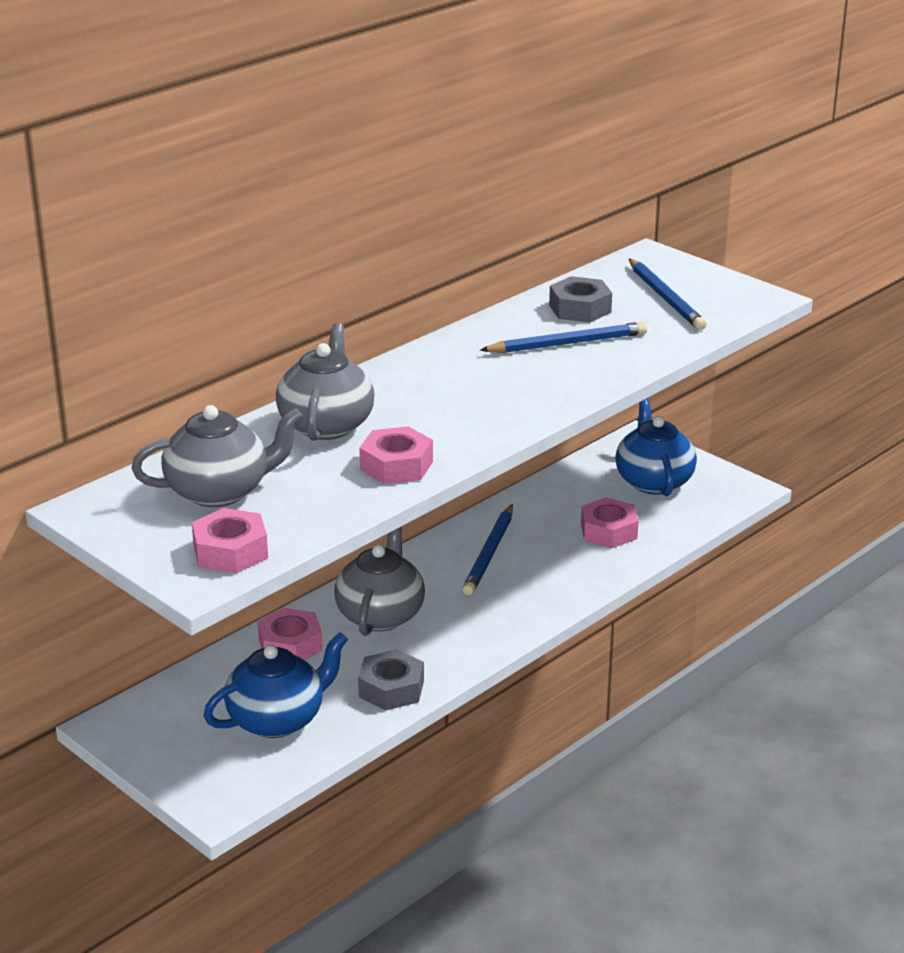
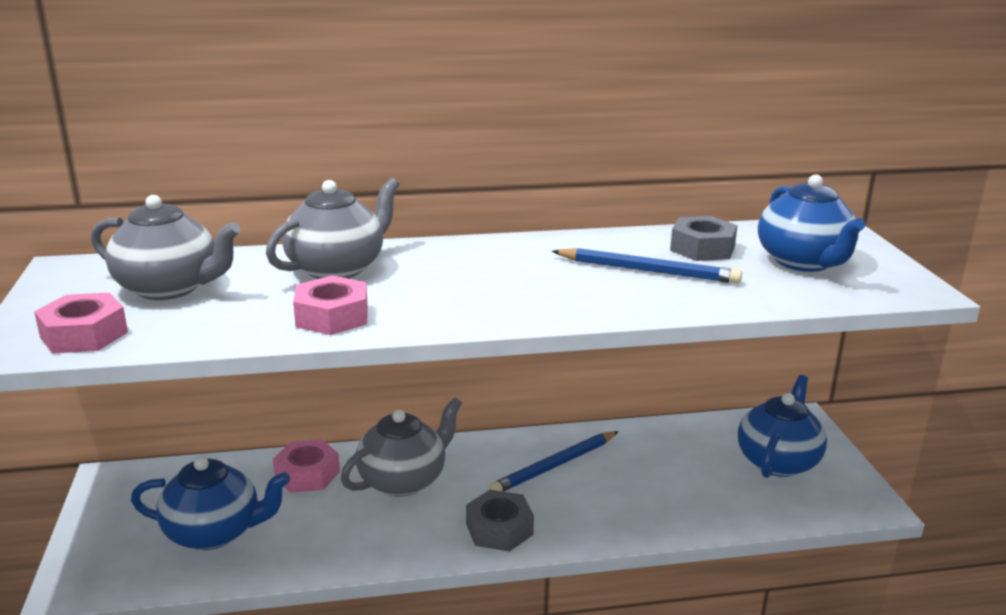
camera: 35 degrees right, 5 degrees down
grey nut [358,649,424,710] -> grey nut moved to [466,490,534,552]
pink nut [581,497,638,548] -> none
blue pencil [629,259,707,330] -> blue teapot [758,174,865,272]

